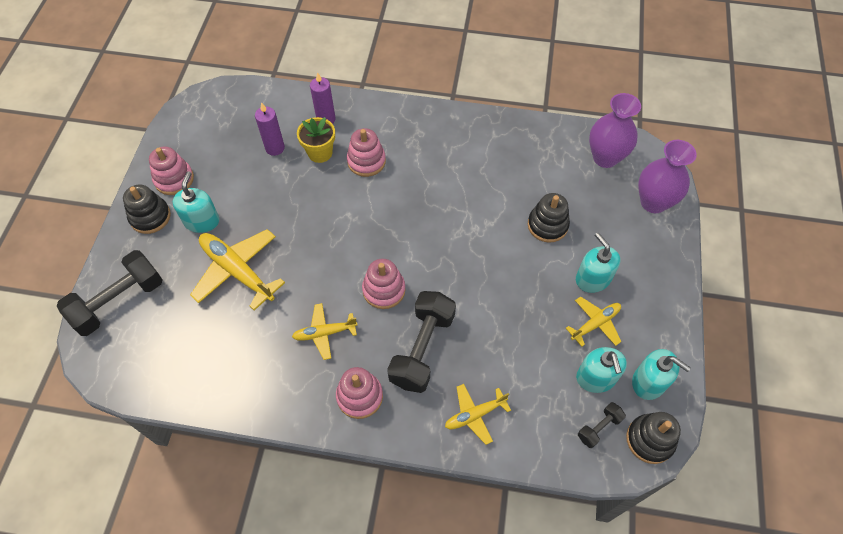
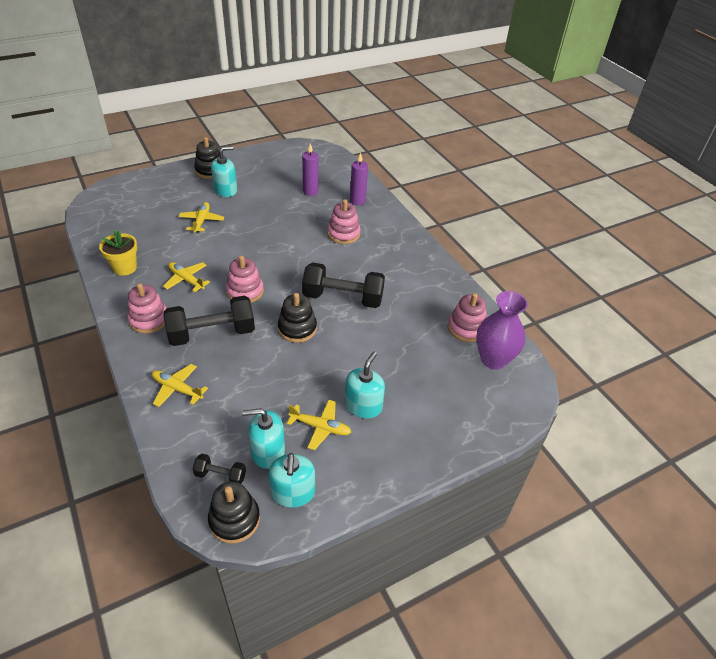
camera: 50 degrees right, 15 degrees down
black dumbbell [57,250,163,336] -> black dumbbell moved to [302,263,385,308]
pink stacking toy [149,146,194,195] -> pink stacking toy moved to [448,293,487,342]
yellow plane [190,229,285,310] -> yellow plane [179,202,224,233], size x0.58
yellow flower pot [297,117,335,163] -> yellow flower pot moved to [99,229,137,276]
black stacking toy [528,193,570,243] -> black stacking toy moved to [278,293,317,343]
turquoise soap dispenser [576,347,627,393] -> turquoise soap dispenser turned 45 degrees clockwise [243,408,285,469]
purple vase [638,140,697,213] -> none

